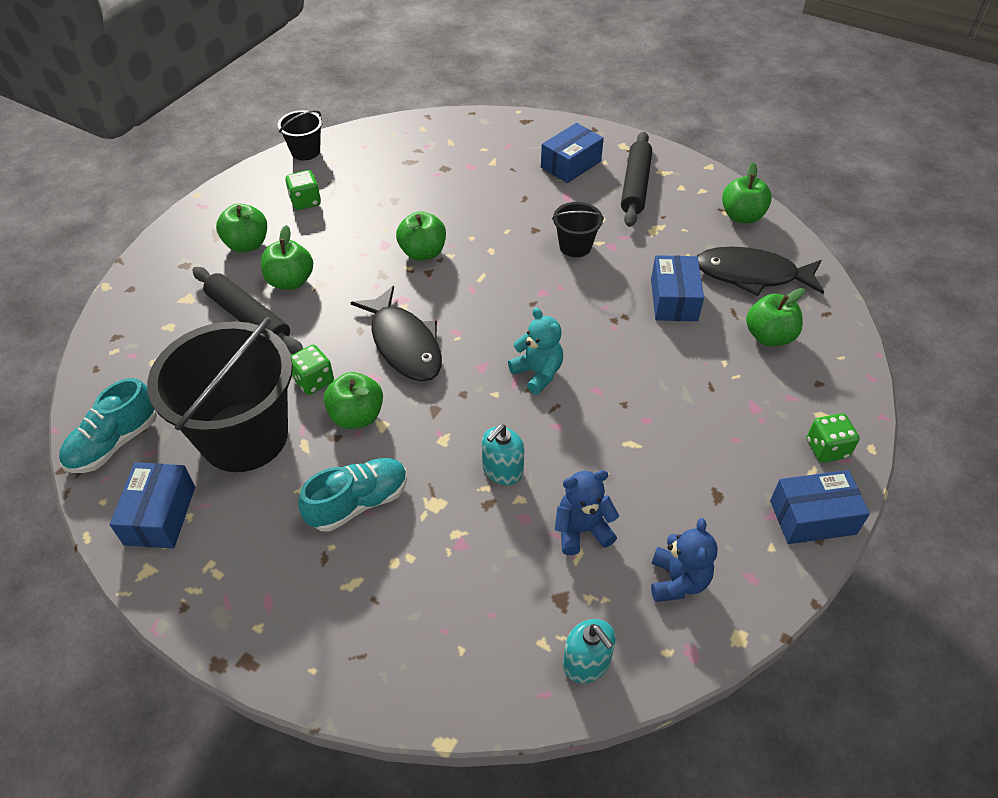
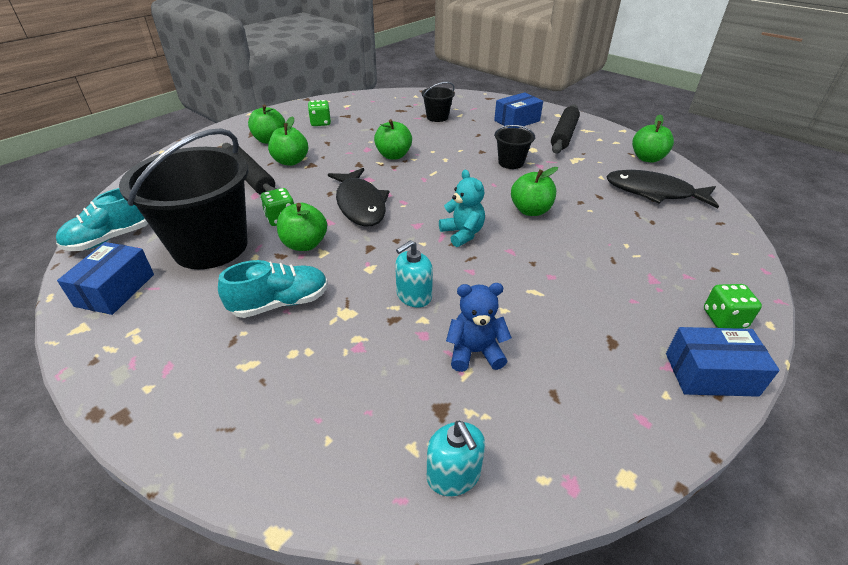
camera: 10 degrees right, 10 degrees down
black bucket [277,110,323,160] -> black bucket moved to [422,82,455,122]
blue box [651,255,704,321] -> none
blue teddy bear [651,518,718,602] -> none
green apple [746,288,805,346] -> green apple moved to [511,167,558,216]

